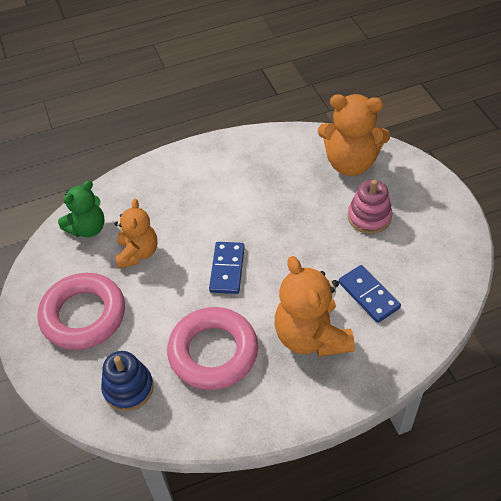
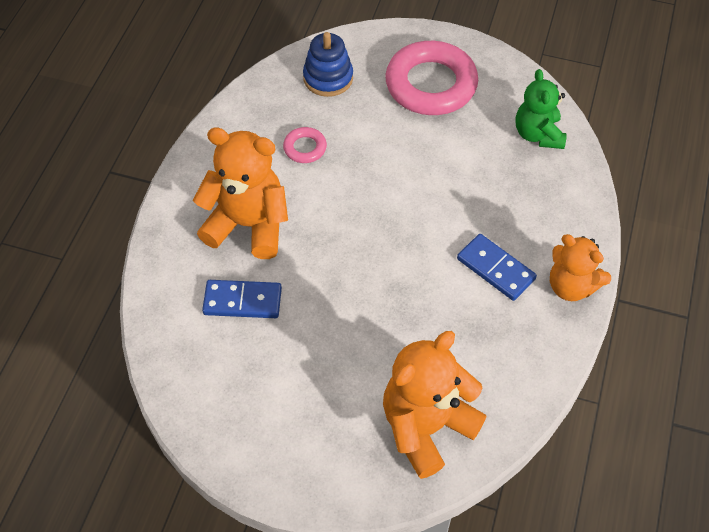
camera: 125 degrees right, 5 degrees up
orange teddy bear [114,199,157,269] -> orange teddy bear moved to [550,234,611,301]
pink ring [167,307,258,390] -> pink ring [283,127,327,163], size x0.45
blue domino [209,242,245,294] -> blue domino moved to [457,234,537,301]
pink stacking toy [348,180,392,234] -> none

